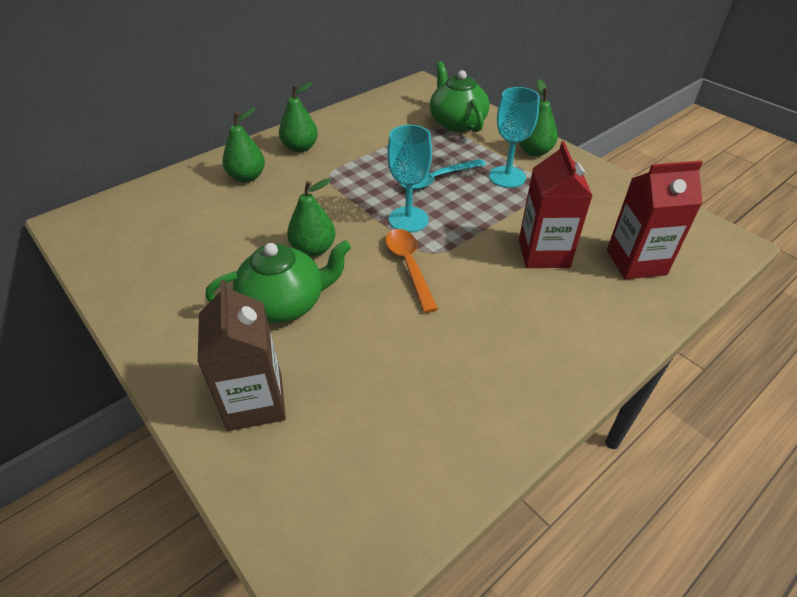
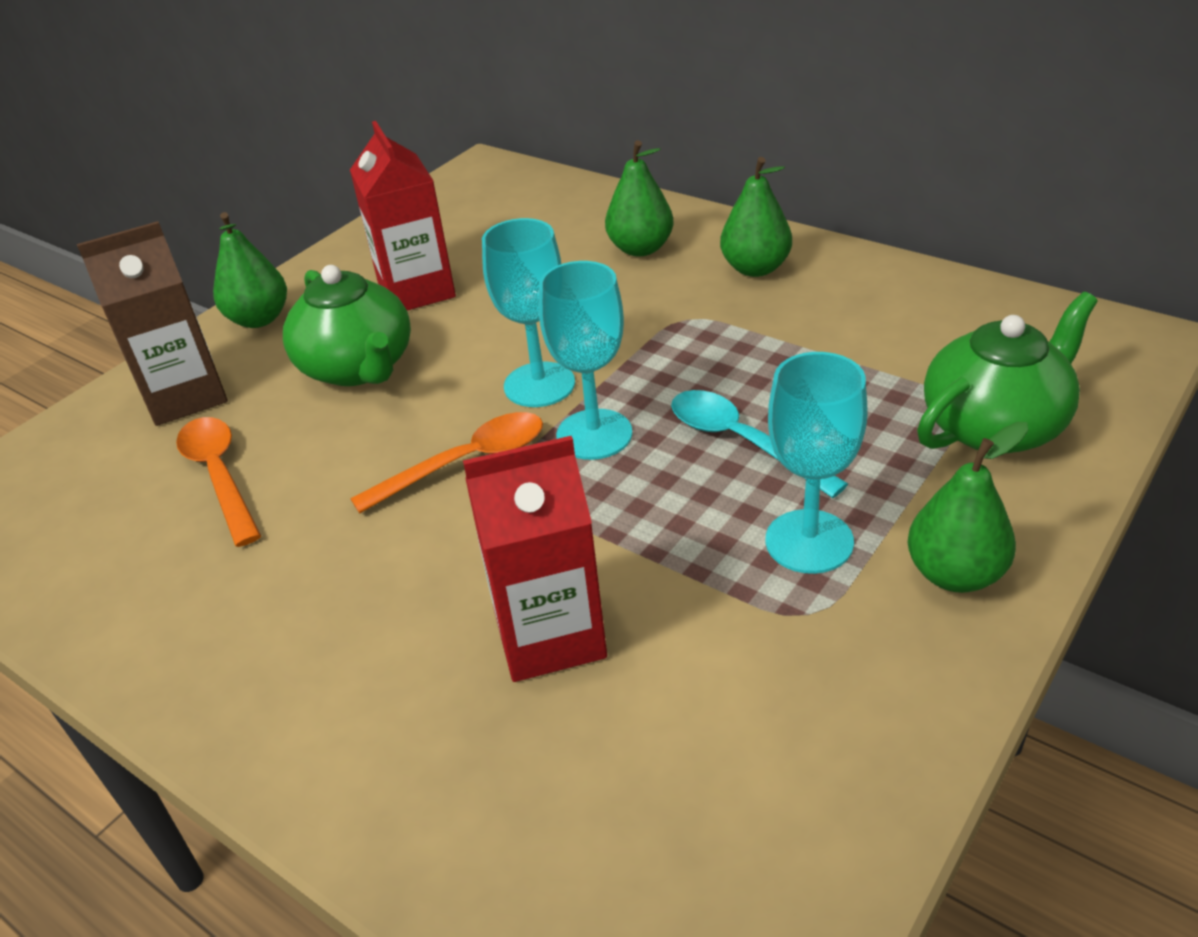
camera: 80 degrees right, 5 degrees down
green pear [287,178,336,257] -> green pear moved to [213,212,287,328]
red carton [607,161,703,279] -> red carton moved to [350,121,456,310]
none -> orange spoon [176,417,261,547]
none -> turquoise goblet [482,218,575,407]

